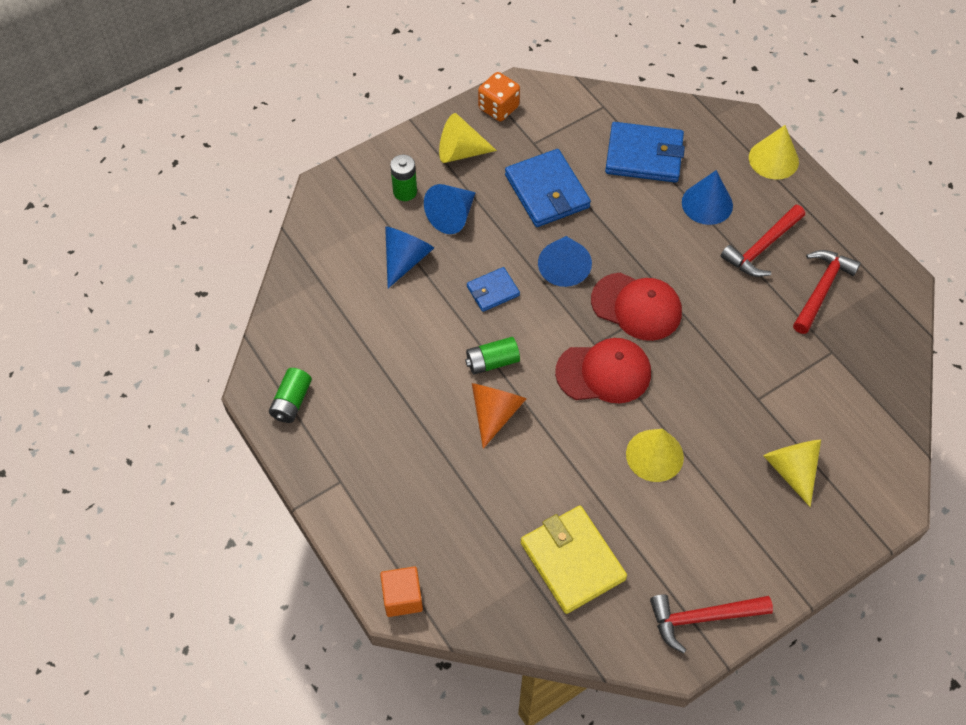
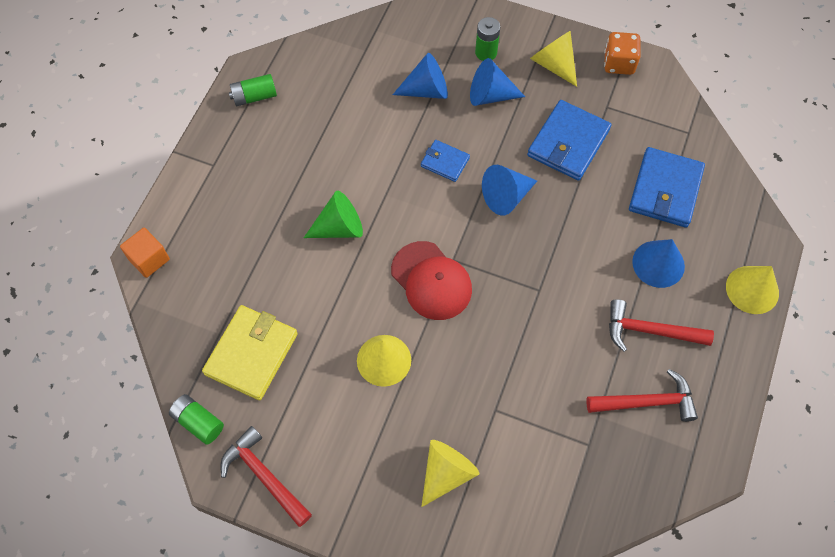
camera: 55 degrees right, 5 degrees up
green battery [465,337,520,374] -> green battery moved to [169,394,224,445]
orange cone [472,383,527,449] -> green cone [304,191,363,238]
red cap [591,273,682,341] -> none
blue wallet [605,122,685,183] -> blue wallet turned 45 degrees clockwise [629,147,705,228]

